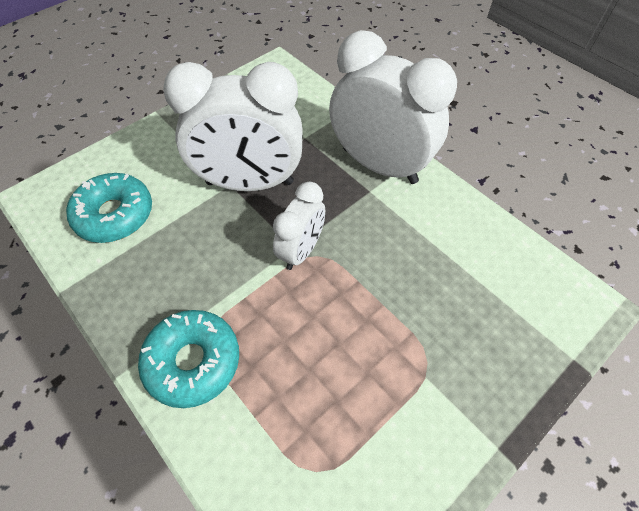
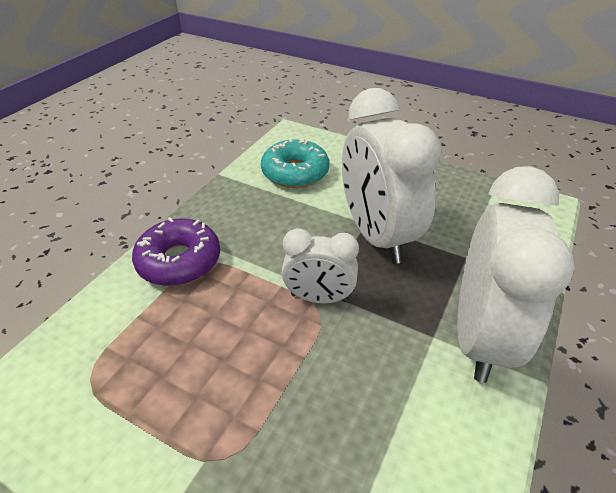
camera: 70 degrees right, 15 degrees down
turquoise donut [138,310,239,408] -> purple donut [132,217,220,286]

